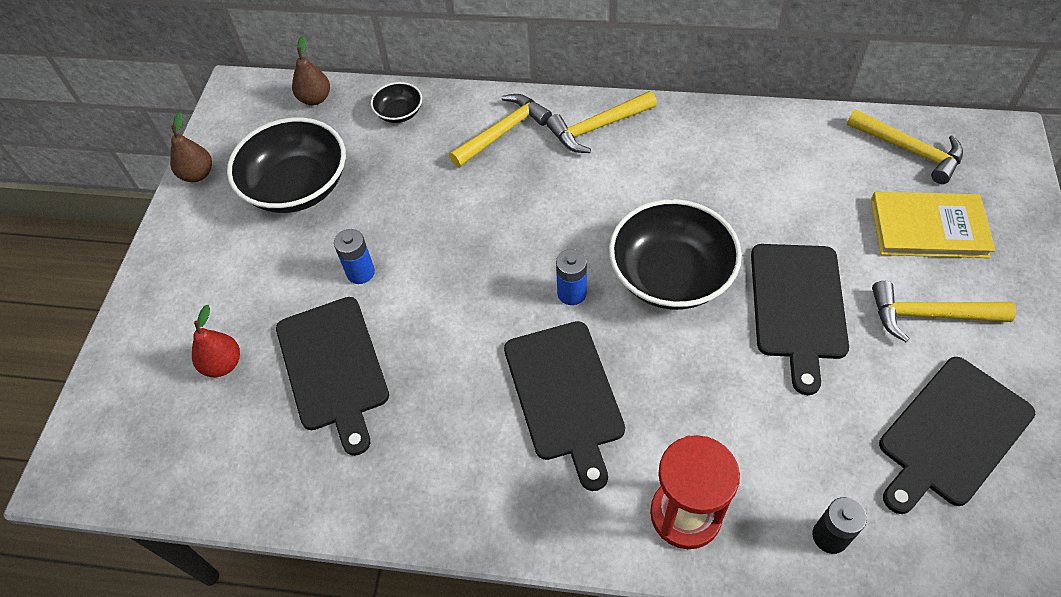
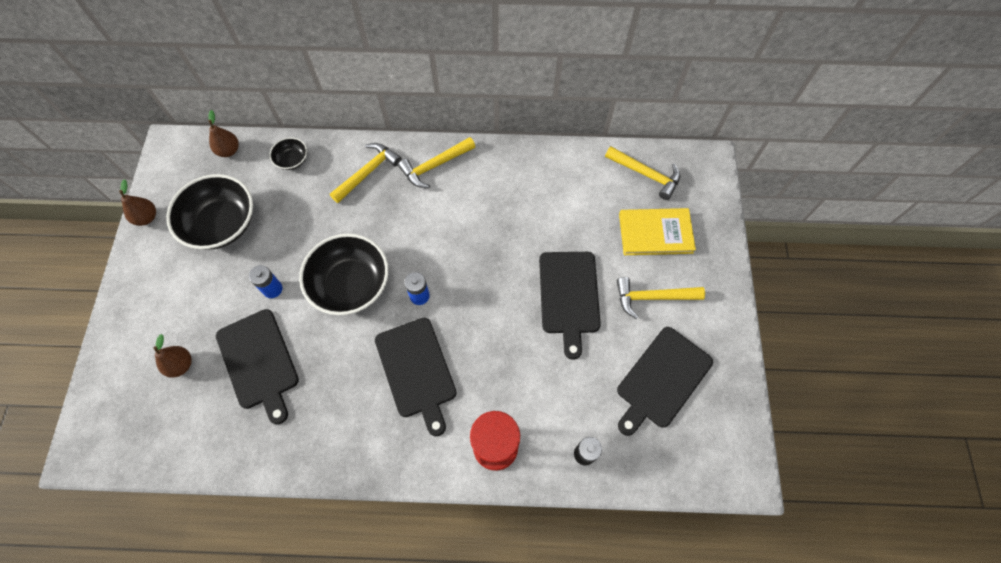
camera: 10 degrees left, 10 degrees up
red pear [192,305,240,377] -> brown pear [153,334,192,378]
black bowl [609,199,742,310] -> black bowl moved to [299,233,389,315]

